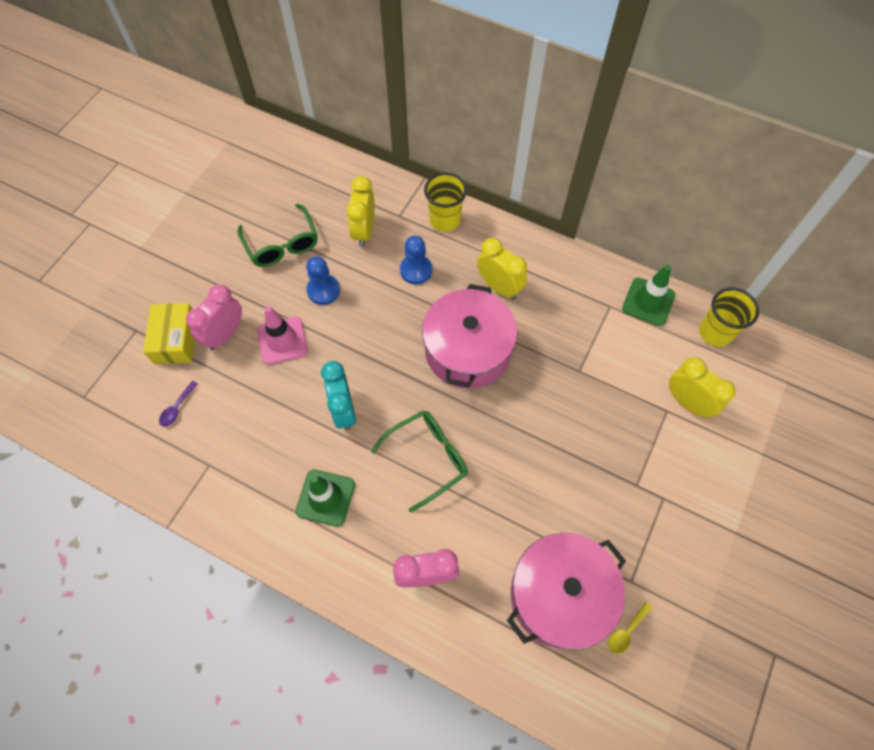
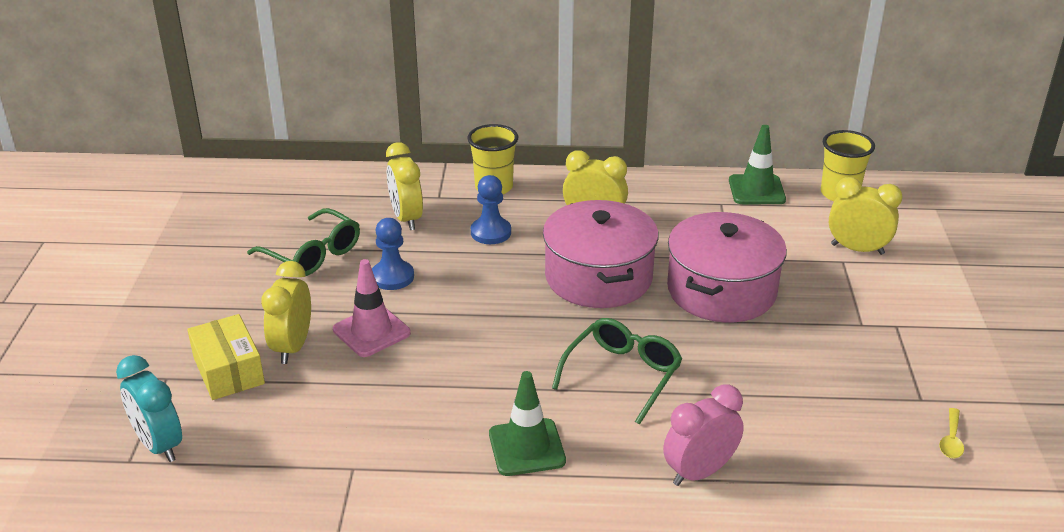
camera: 25 degrees left, 30 degrees down
purple spoon [159,381,198,427] -> none
pink clock [186,285,242,350] -> yellow clock [261,261,311,364]
turquoise clock [321,361,356,430] -> turquoise clock moved to [116,355,182,462]
pink pot [507,533,626,650] -> pink pot moved to [667,212,787,322]

